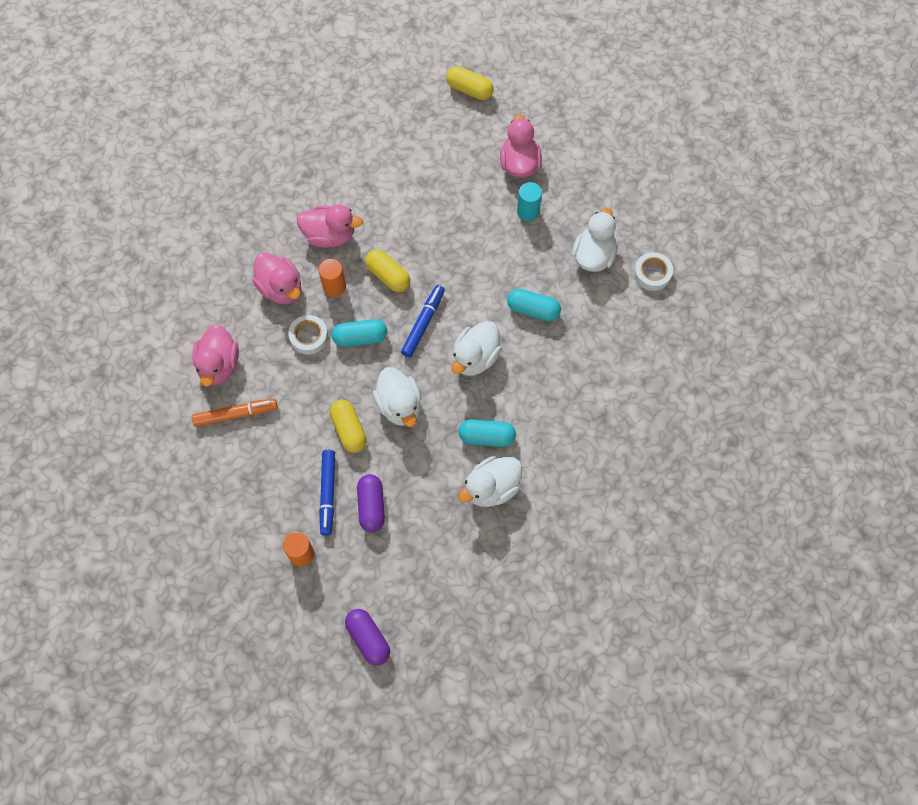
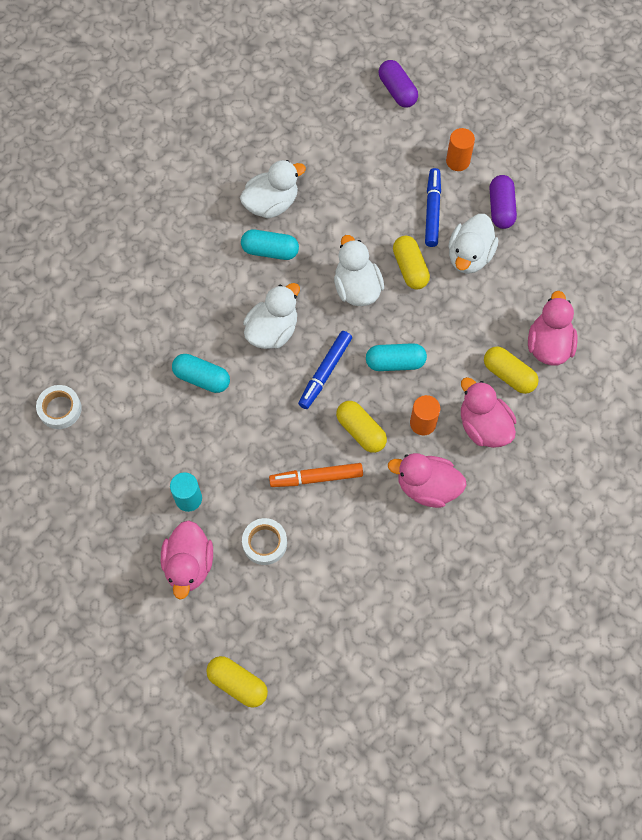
camera: 175 degrees left, 0 degrees up
orange marker [192,399,278,427] -> orange marker moved to [269,463,363,487]
white tape [288,315,328,355] -> white tape moved to [242,518,287,565]
purple capsule [357,474,385,532] -> purple capsule moved to [490,175,517,229]
white duck [572,207,617,272] -> white duck moved to [448,214,498,274]
none -> yellow capsule [484,346,539,394]

